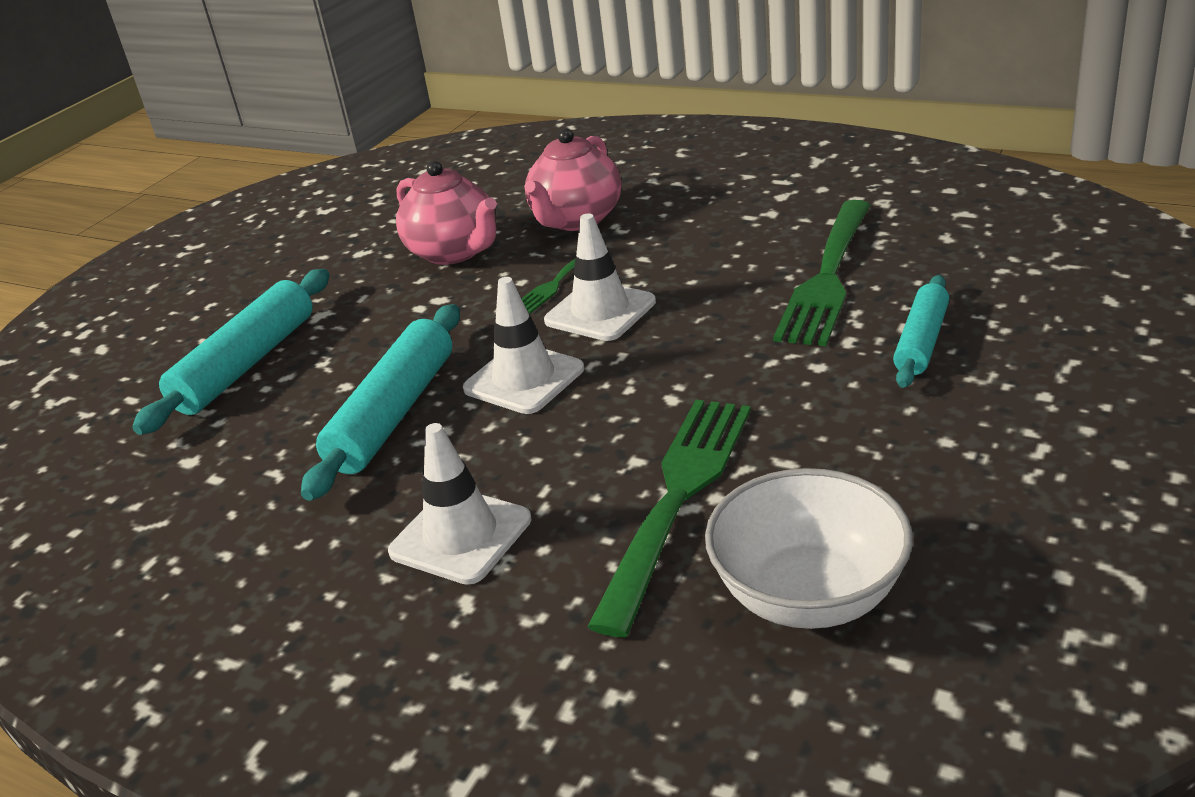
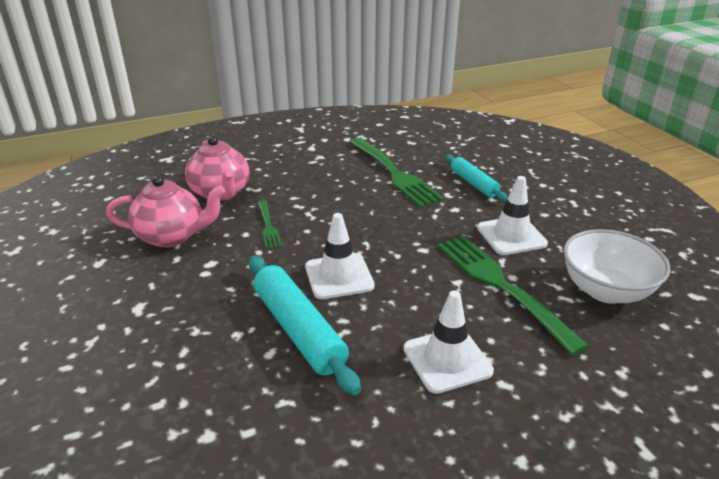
camera: 55 degrees left, 0 degrees up
turquoise rolling pin [132,269,330,435] -> none
white traffic cone [544,214,656,341] -> white traffic cone moved to [477,176,548,255]

